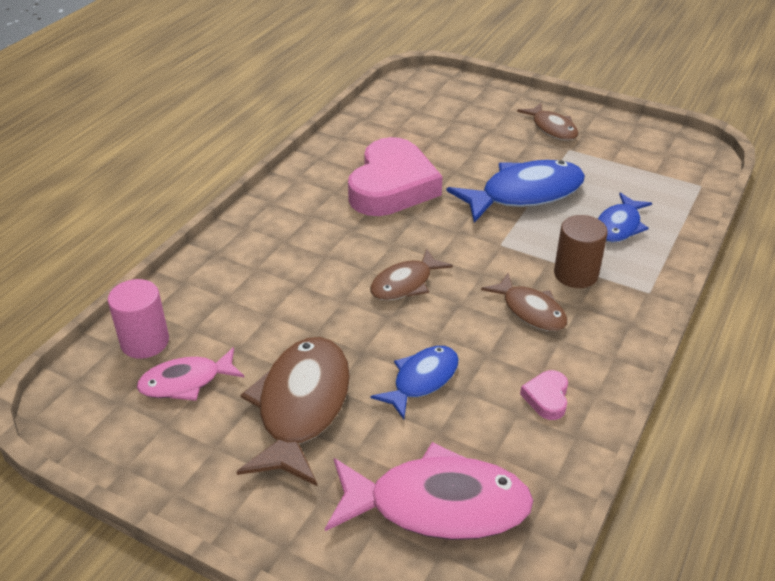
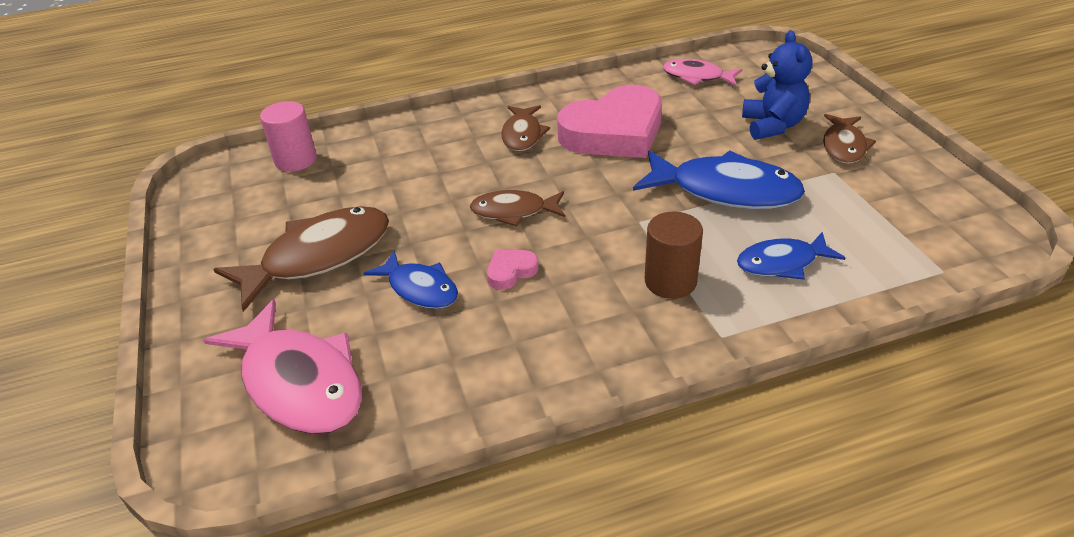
camera: 45 degrees right, 0 degrees up
pink fish [137,347,245,401] -> pink fish moved to [663,59,743,86]
blue fish [370,346,459,419] -> blue fish turned 45 degrees clockwise [363,251,458,309]
brown fish [481,273,568,331] -> brown fish moved to [501,105,550,151]
pink heart [520,370,568,420] -> pink heart moved to [487,250,539,290]
none -> blue teddy bear [742,30,813,140]

